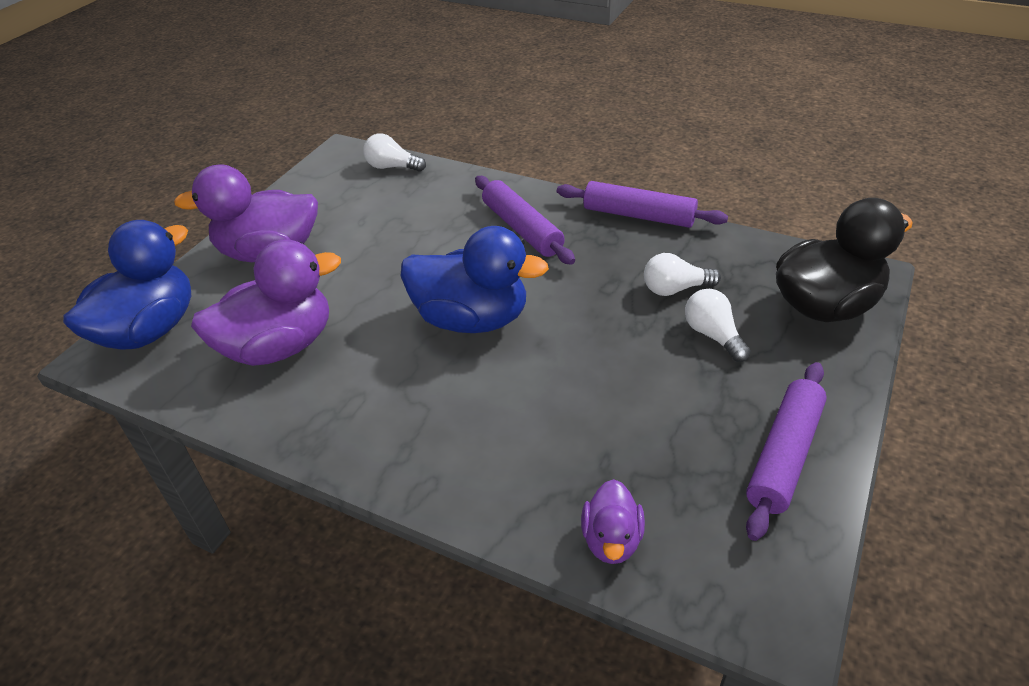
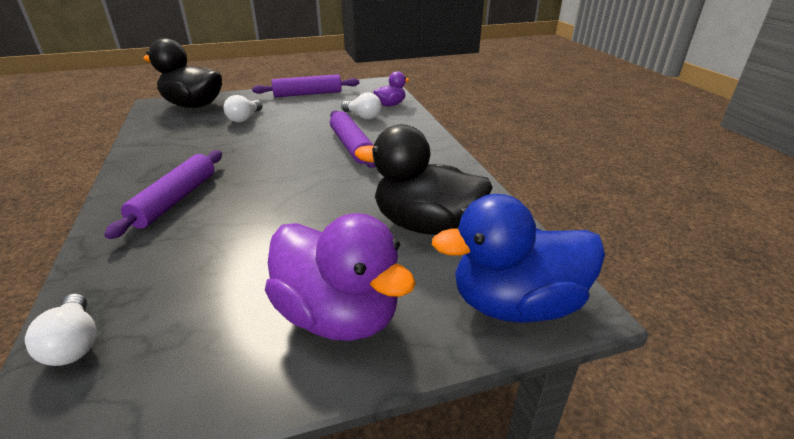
camera: 135 degrees left, 10 degrees down
purple duck [191,239,341,366] -> black duck [355,124,493,235]
blue duck [401,226,549,333] -> none
purple rolling pin [557,181,728,228] -> purple rolling pin moved to [330,110,375,168]
white light bulb [644,253,721,296] -> white light bulb moved to [341,92,381,120]

